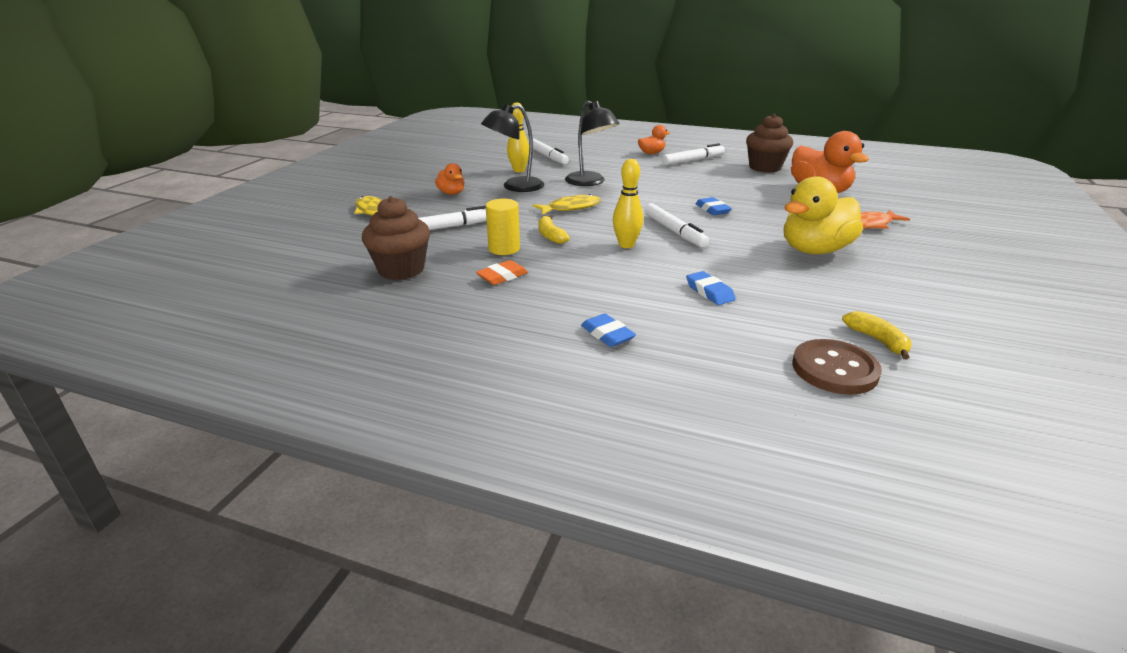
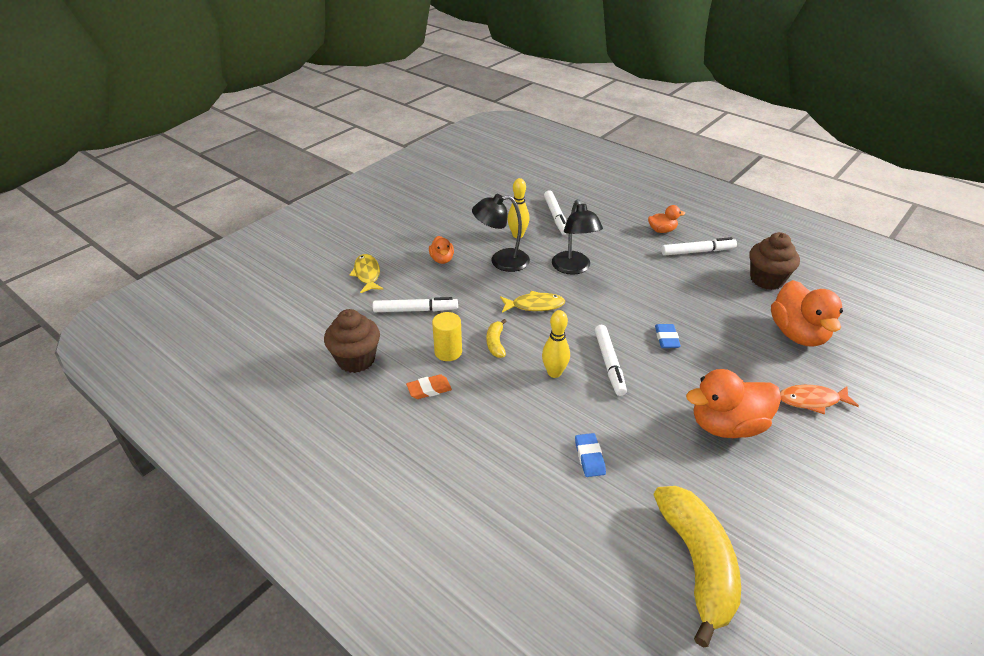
camera: 20 degrees right, 10 degrees up
blue eraser [581,314,636,347] -> none
yellow duck [783,176,863,254] -> orange duck [686,369,781,438]
brown button [792,339,882,395] -> none
yellow banana [842,311,911,360] -> yellow banana [653,486,741,647], size x2.26

